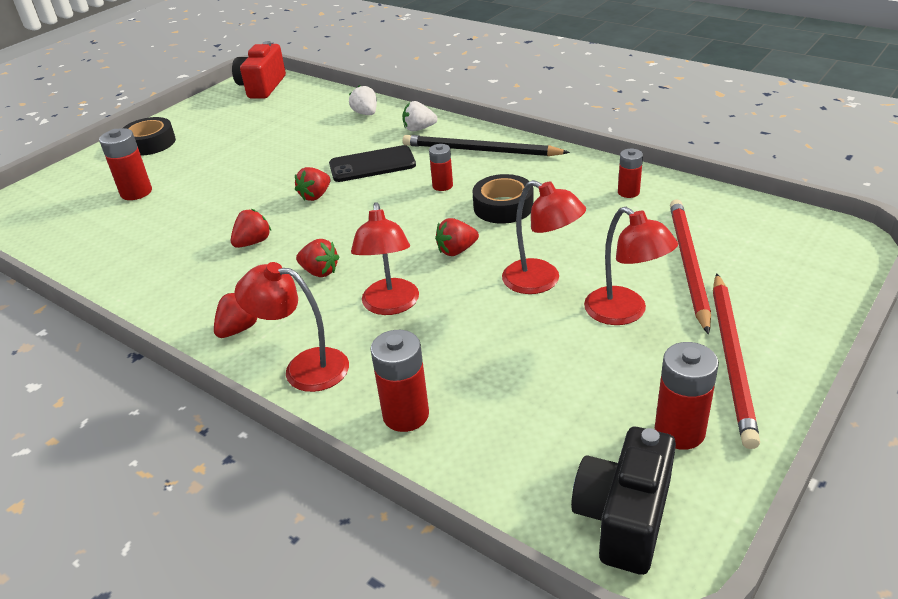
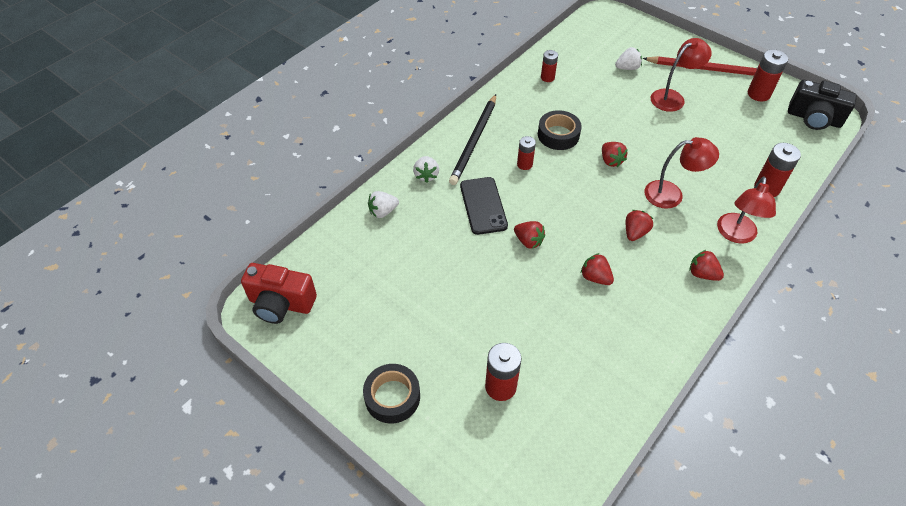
camera: 90 degrees left, 15 degrees up
red lamp [502,180,586,294] -> none
red pencil [670,199,711,334] -> white strawberry [615,47,642,70]

